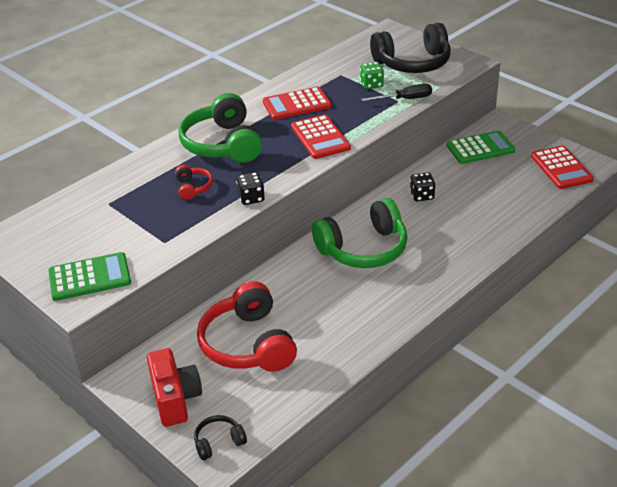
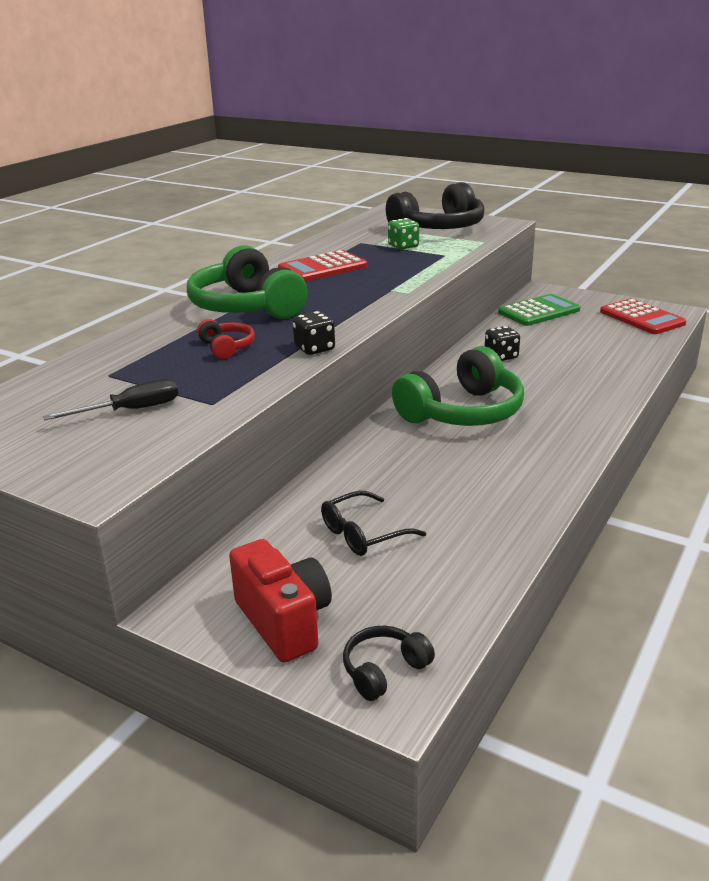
camera: 15 degrees left, 10 degrees down
green calculator [48,252,131,301] -> none
red headphones [197,281,297,372] -> black glasses [321,491,426,556]
red calculator [291,114,351,159] -> none
black screwdriver [362,84,432,101] -> black screwdriver moved to [43,379,178,420]

